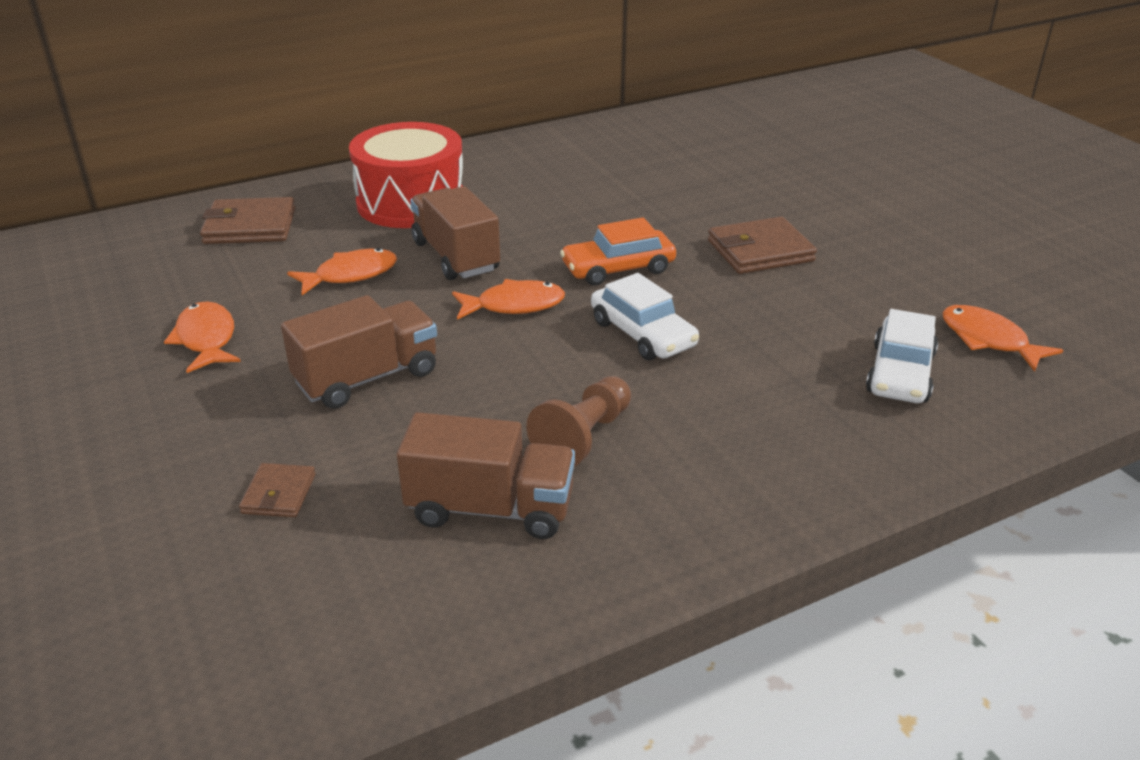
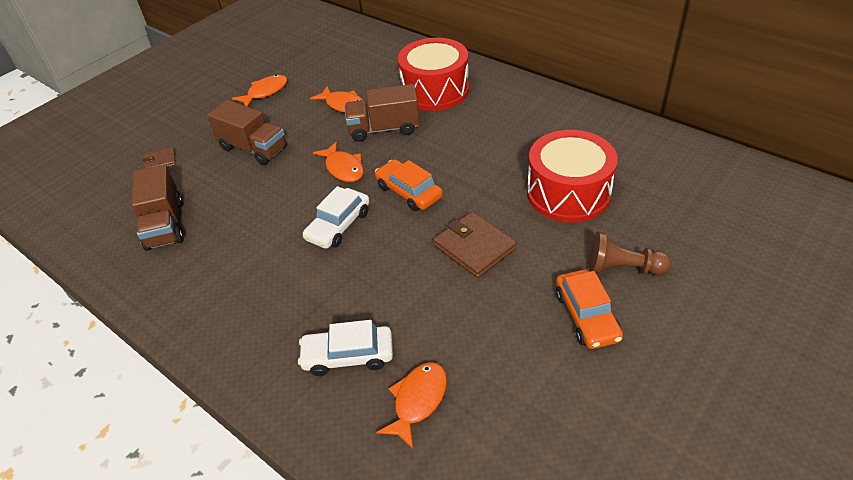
camera: 70 degrees right, 10 degrees up
brown wallet [200,197,296,244] -> none
brown truck [410,186,500,280] -> brown truck turned 135 degrees counterclockwise [345,84,420,142]
brown pawn [526,376,631,467] -> brown pawn moved to [589,231,671,276]
none -> red drum [527,130,618,223]
none -> orange car [556,270,623,349]

